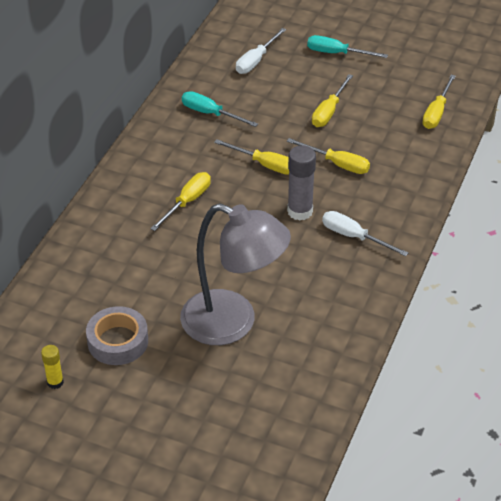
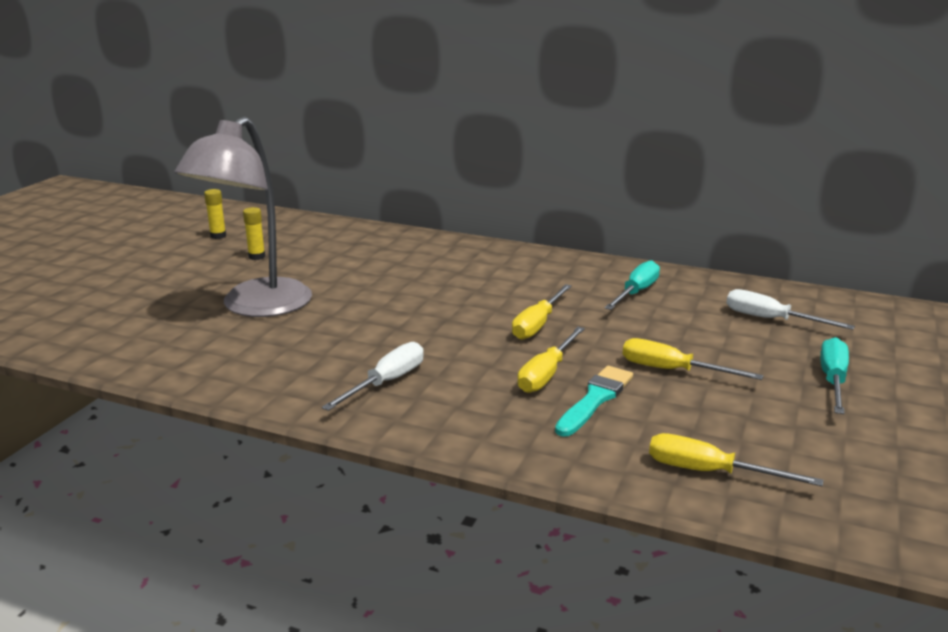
camera: 90 degrees right, 20 degrees down
grey tape [86,306,148,365] -> yellow glue stick [243,207,265,260]
yellow screwdriver [150,172,211,231] -> none
grey glue stick [287,145,316,220] -> none
none -> turquoise brush [555,366,633,437]

